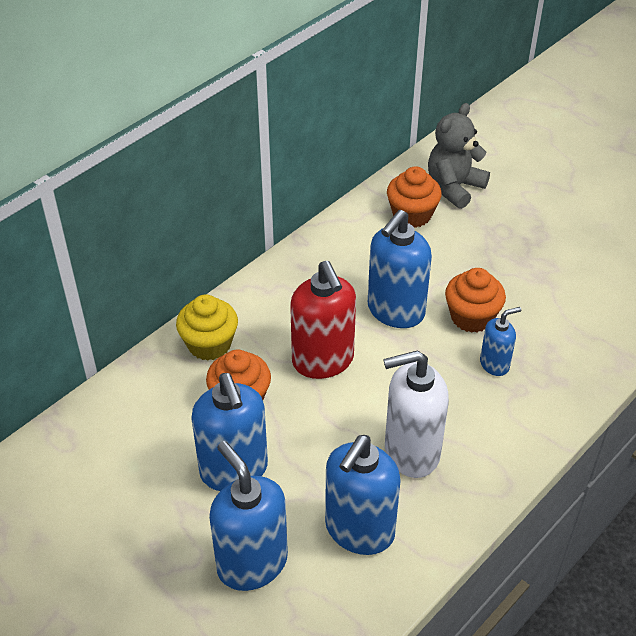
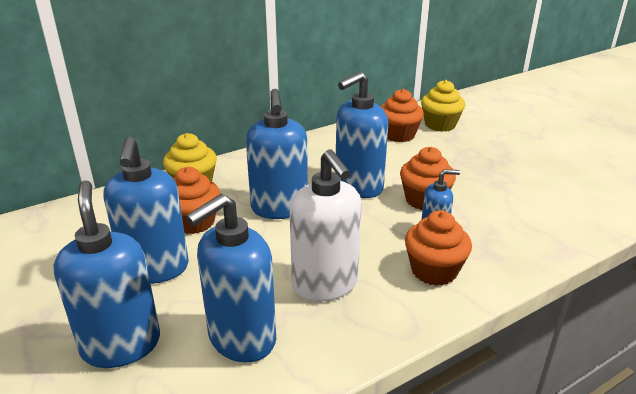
camera: 15 degrees right, 15 degrees down
red soap dispenser [290,261,356,379] -> blue soap dispenser [246,89,308,219]
white soap dispenser [383,350,449,478] -> white soap dispenser turned 120 degrees counterclockwise [290,149,362,302]
grey teddy bear [428,103,490,209] -> yellow cupcake [421,80,465,132]
none -> orange cupcake [405,210,472,286]

